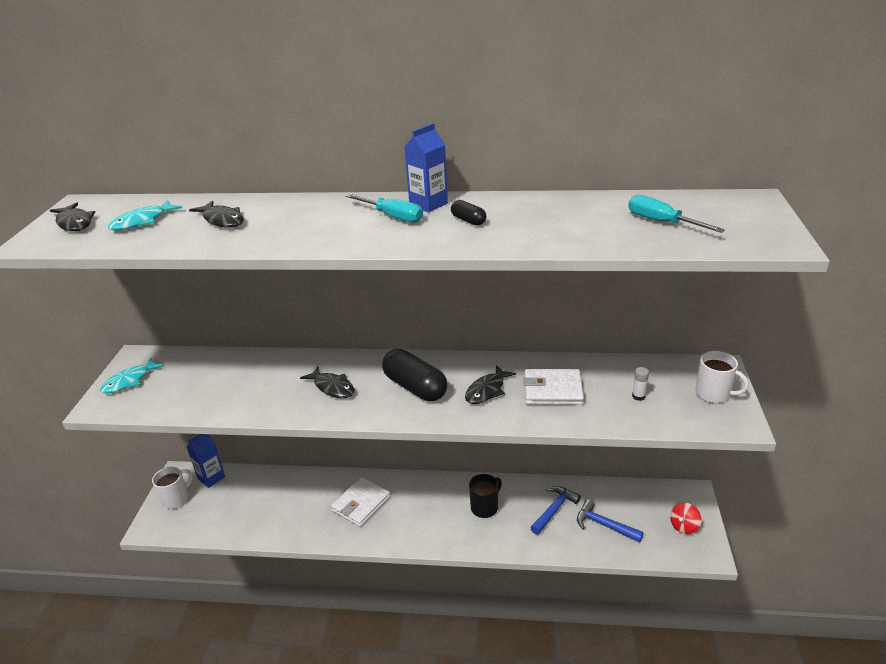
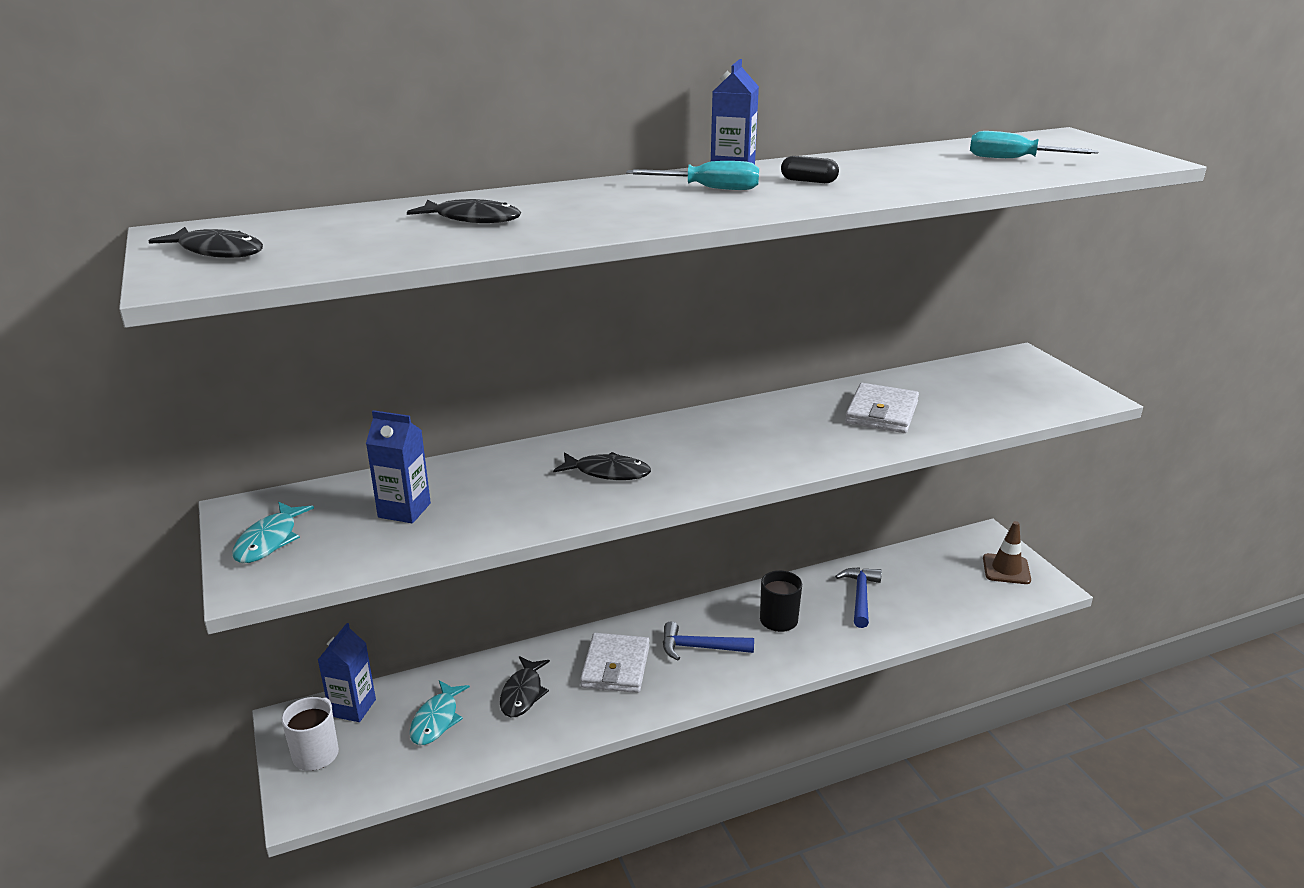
camera: 30 degrees left, 5 degrees down
turquoise fish [108,200,182,230] -> turquoise fish moved to [410,680,470,745]
black capsule [382,349,447,401] -> none
black fish [465,365,516,404] -> black fish moved to [500,656,550,717]
white wallet [523,369,584,405] -> white wallet turned 45 degrees counterclockwise [845,383,919,433]
blue hammer [577,499,644,543] -> blue hammer moved to [663,621,754,661]
white glue stick [632,367,649,401] -> none
red spinning top [670,503,702,534] -> brown traffic cone [983,521,1031,584]
white mug [695,351,749,403] -> none
none -> blue carton [366,410,431,523]

